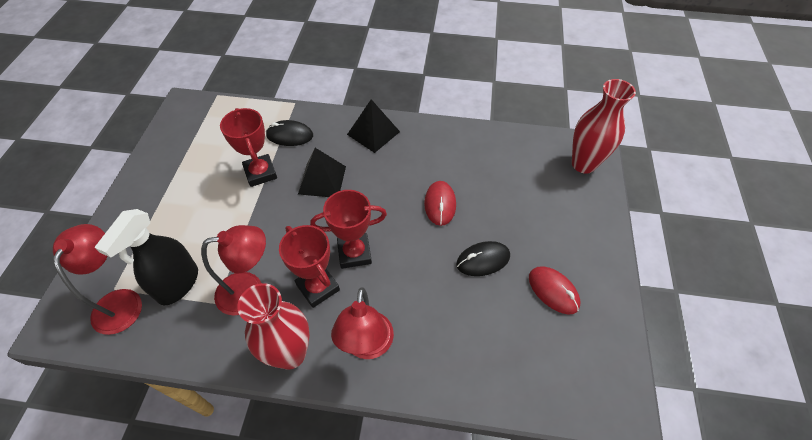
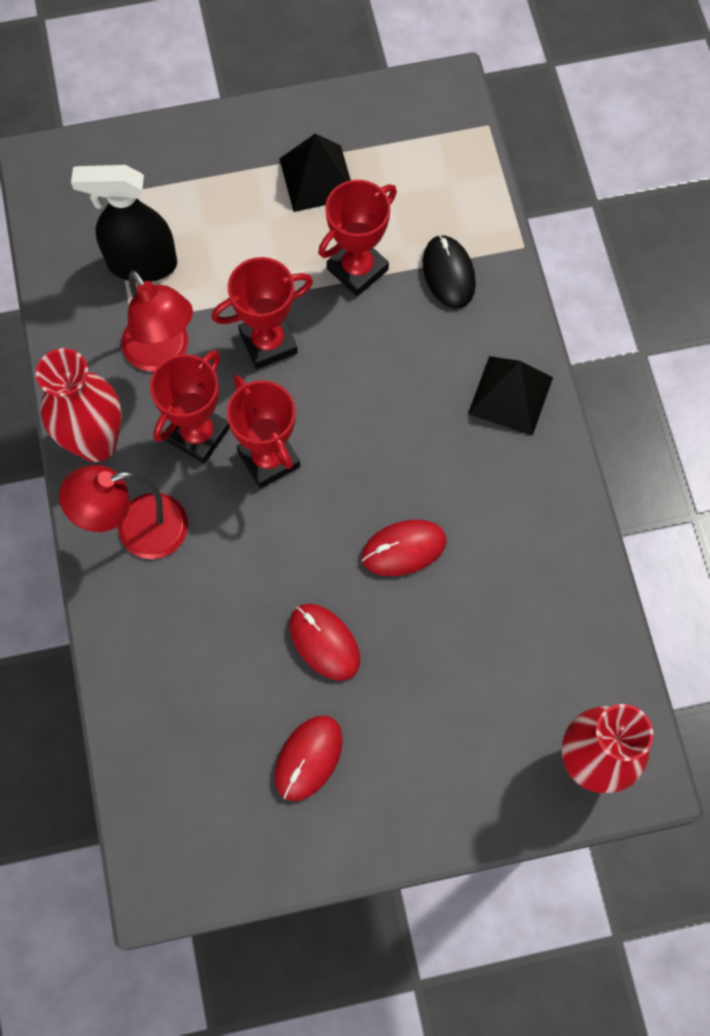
camera: 70 degrees right, 15 degrees up
red lamp [53,224,142,335] -> none
black pyramid [298,148,346,197] -> black pyramid moved to [279,133,351,212]
black mouse [456,241,510,276] -> red mouse [289,604,360,681]
none -> red trophy [212,257,313,369]

